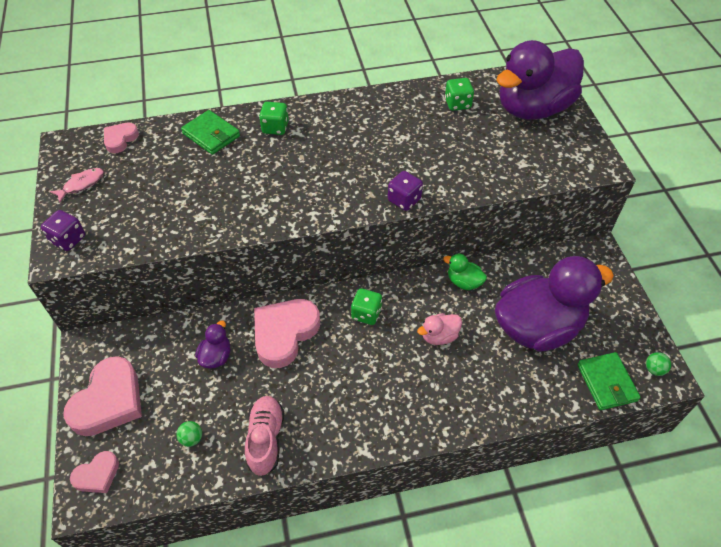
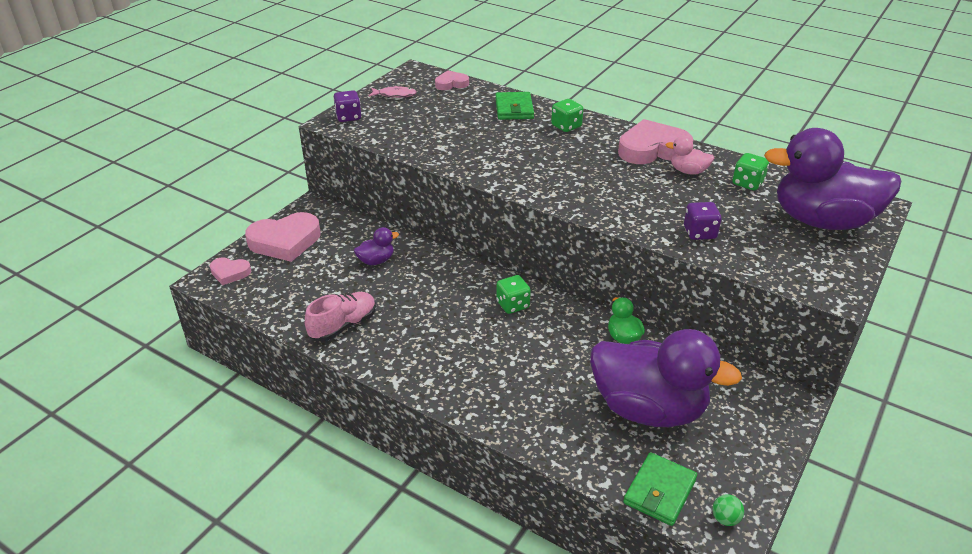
camera: 45 degrees right, 15 degrees down
green ball [176,421,202,447] -> none
pink heart [254,299,320,368] -> pink heart moved to [618,119,693,164]
purple dice [388,171,423,211] -> purple dice moved to [684,202,722,240]
pink duck [417,313,462,345] -> pink duck moved to [665,136,714,175]

